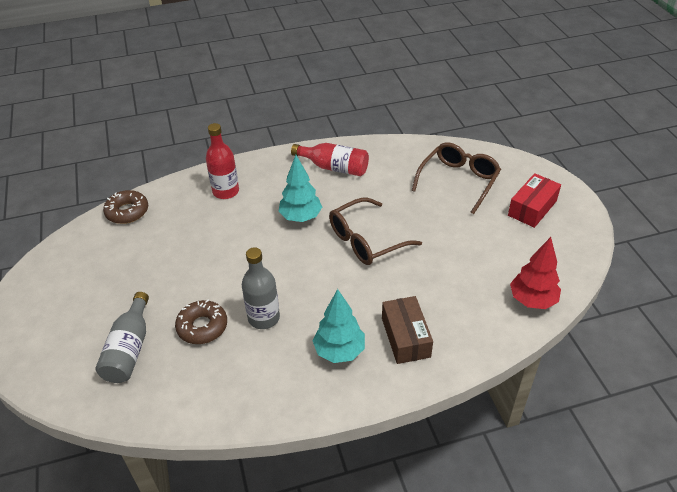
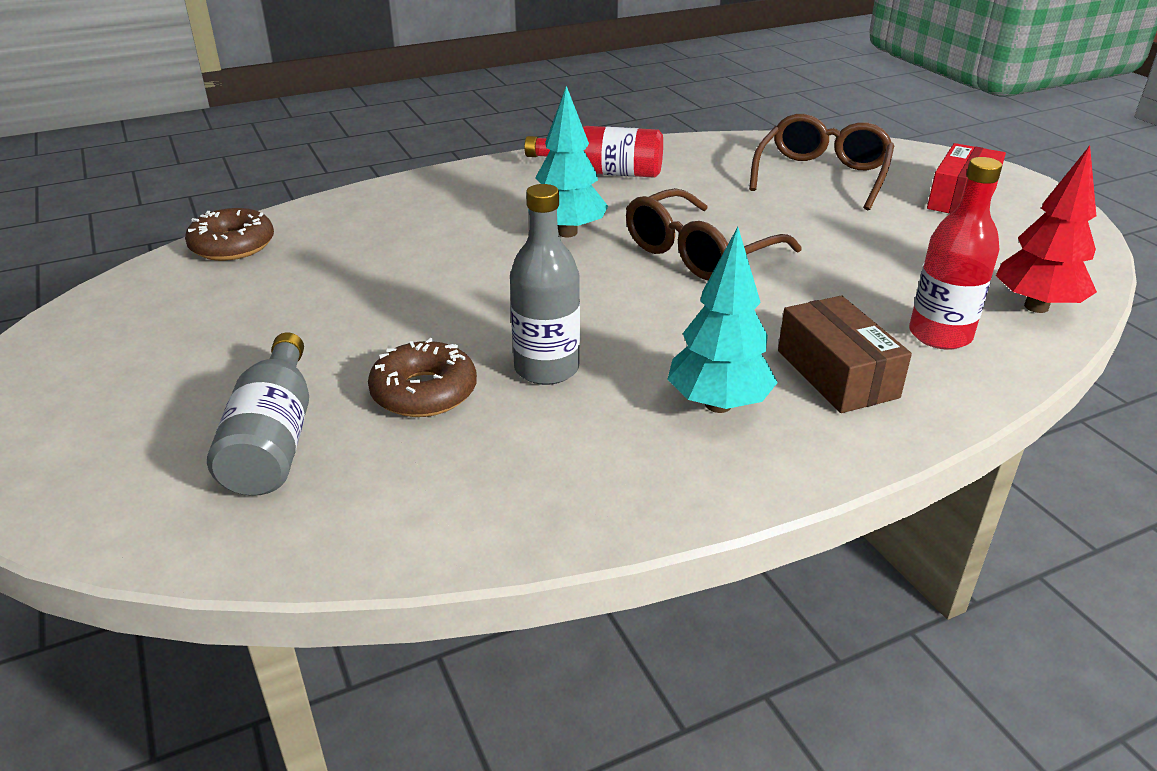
camera: 10 degrees left, 10 degrees down
red bottle [206,123,239,199] -> red bottle moved to [909,157,1002,349]

